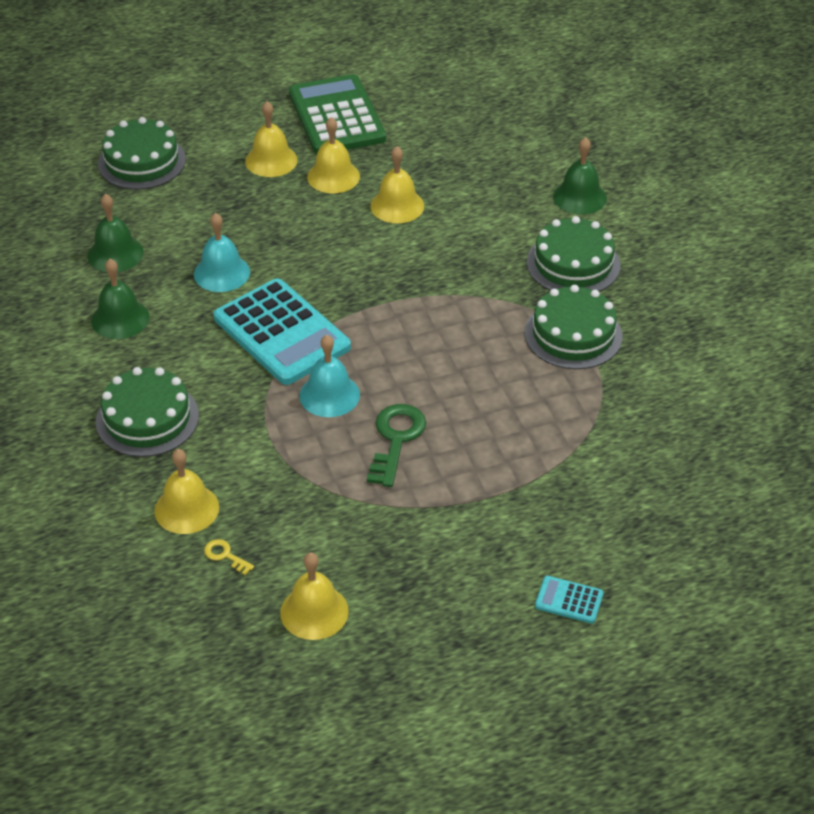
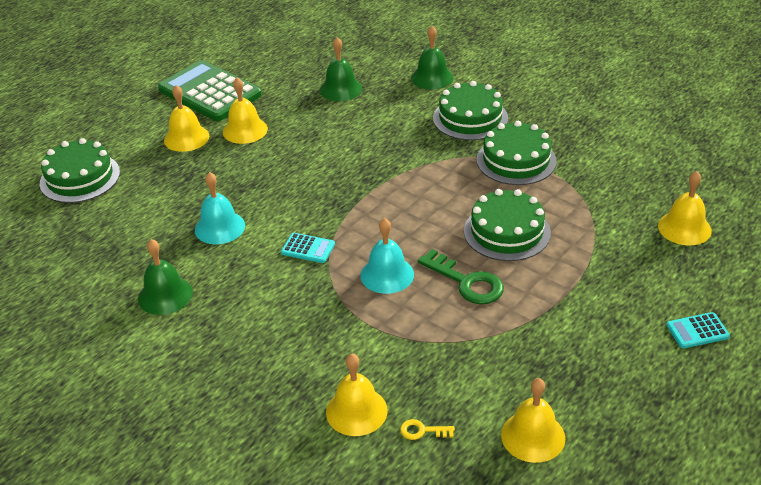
camera: 30 degrees left, 5 degrees down
green bell [88,194,144,272] -> green bell moved to [320,37,362,101]
green cake [96,367,199,457] -> green cake moved to [464,189,551,261]
turquoise calculator [214,278,351,385] -> turquoise calculator [281,233,335,263], size x0.42
green key [367,404,426,487] -> green key turned 150 degrees clockwise [418,249,504,304]
yellow bell [370,146,424,223] -> yellow bell moved to [658,171,712,246]

